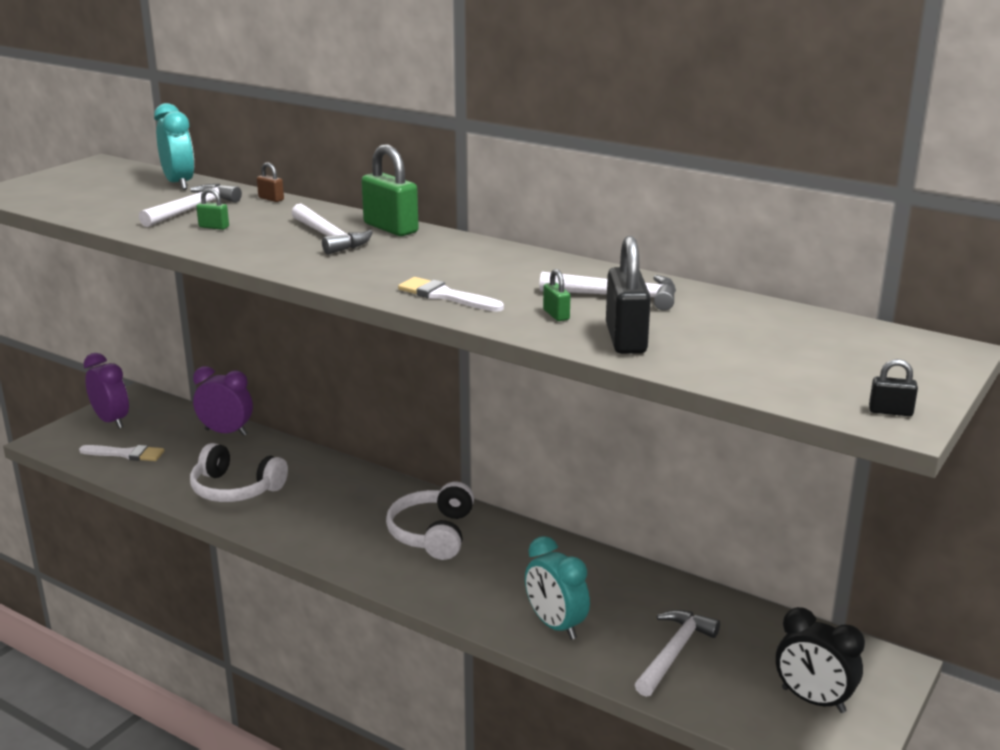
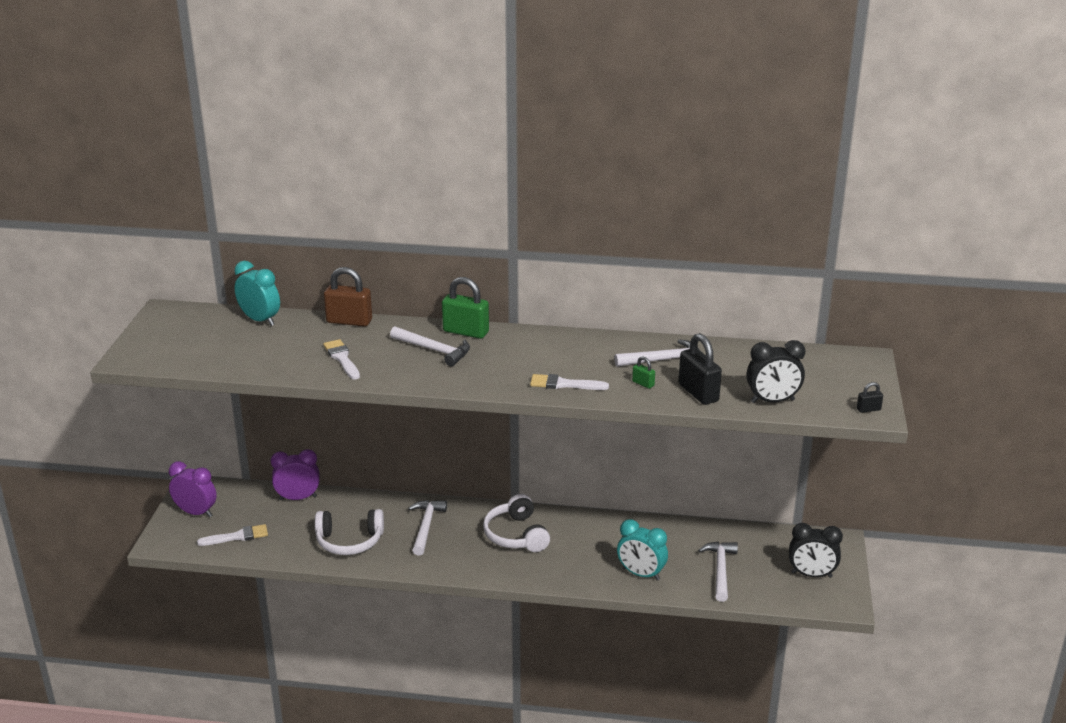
camera: 25 degrees left, 5 degrees up
white hammer [139,184,242,227] -> white hammer moved to [408,500,447,556]
green padlock [196,188,229,230] -> white brush [323,339,360,380]
brown padlock [257,162,284,202] -> brown padlock [324,267,372,327], size x2.11
none -> black clock [746,340,805,403]

